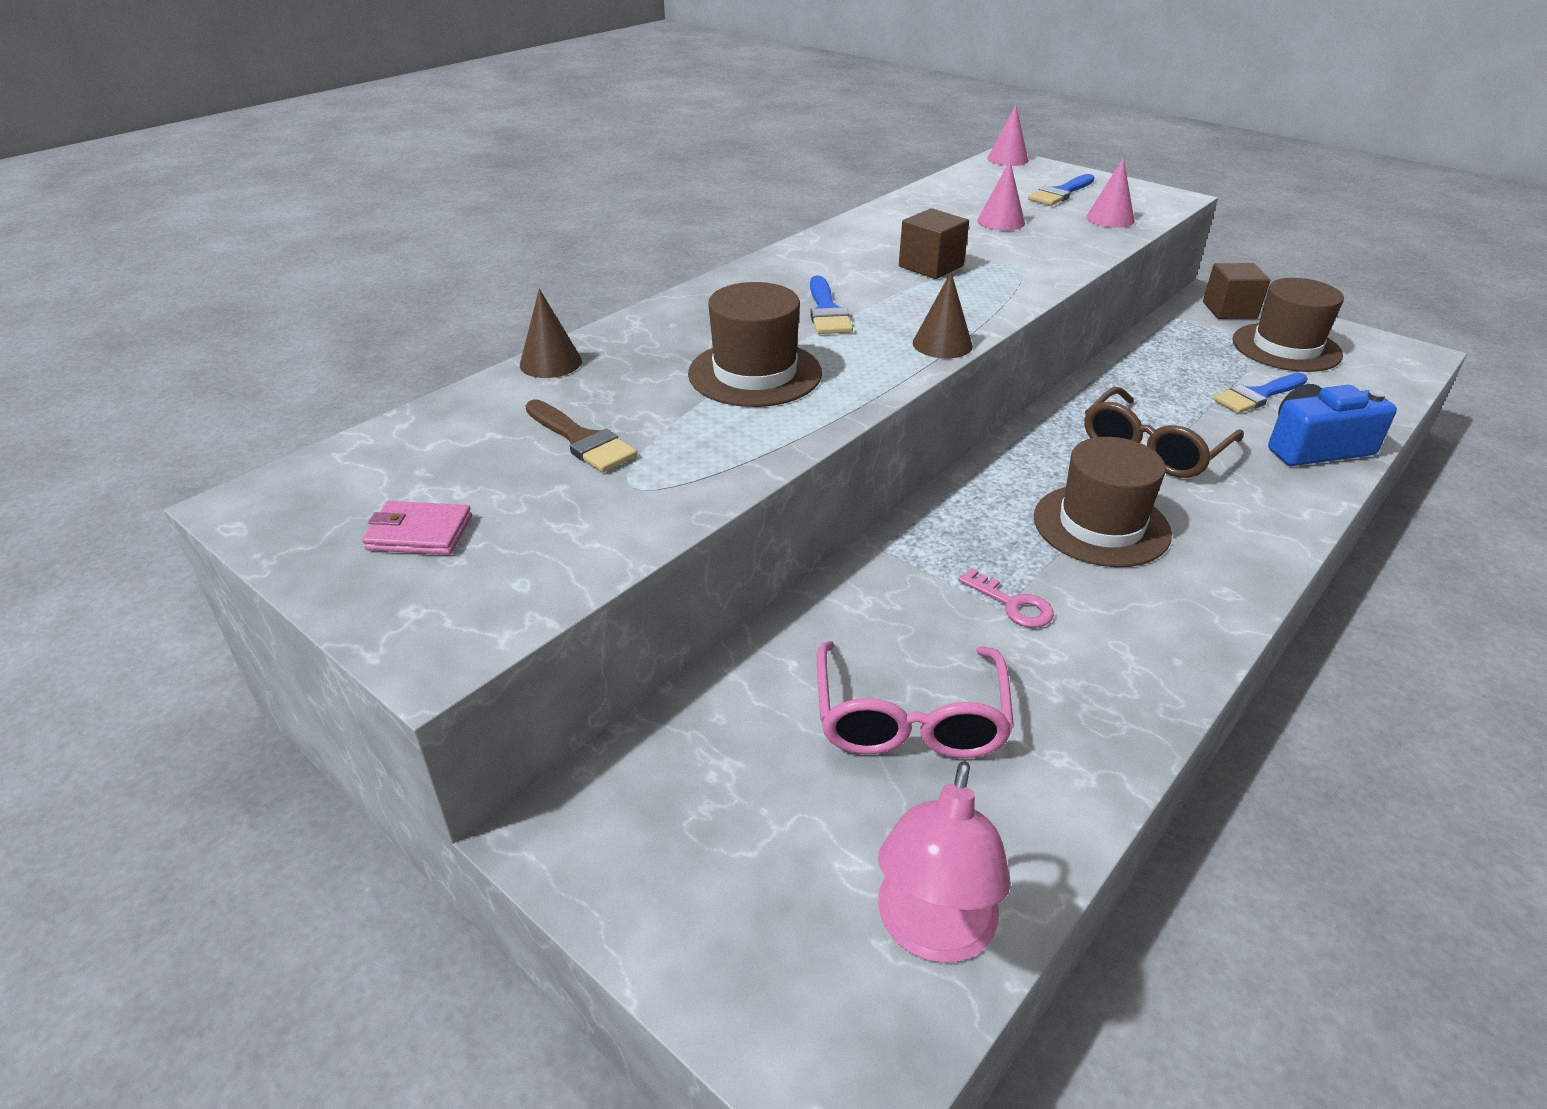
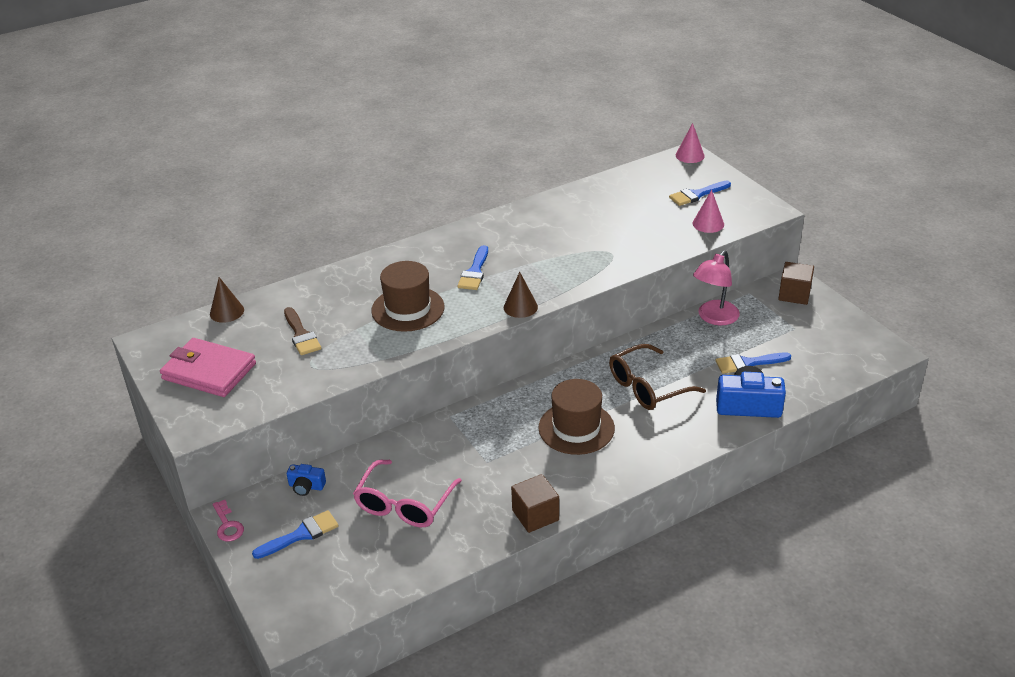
camera: 20 degrees right, 0 degrees up
pink wallet [362,501,472,555] -> pink wallet [160,338,256,397], size x1.89
brown cone [520,289,582,378] -> brown cone moved to [210,277,244,323]
pink lamp [878,761,1011,963] -> pink lamp moved to [693,250,740,325]
brown cube [899,208,969,279] -> brown cube moved to [511,474,559,533]
pink key [958,568,1054,628] -> pink key moved to [213,500,244,542]
pink cone [977,161,1025,231] -> none
brown hat [1233,278,1344,372] -> none
none -> blue brush [252,510,339,559]
none -> blue camera [287,464,326,496]

